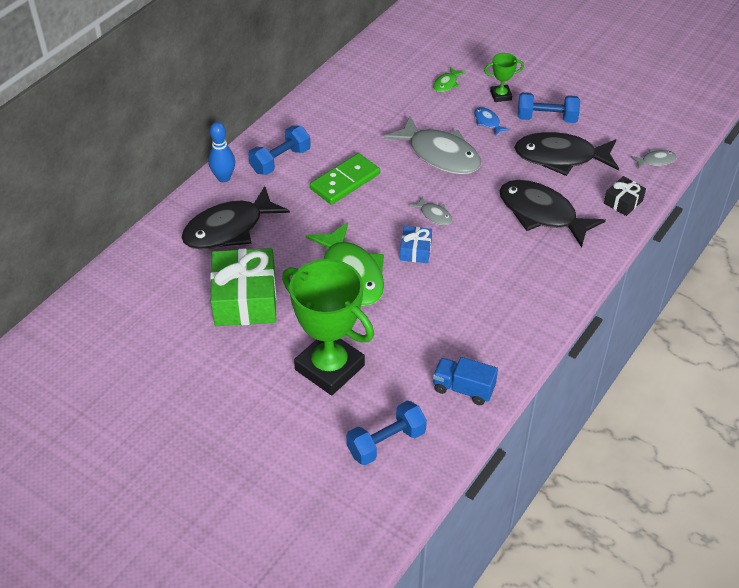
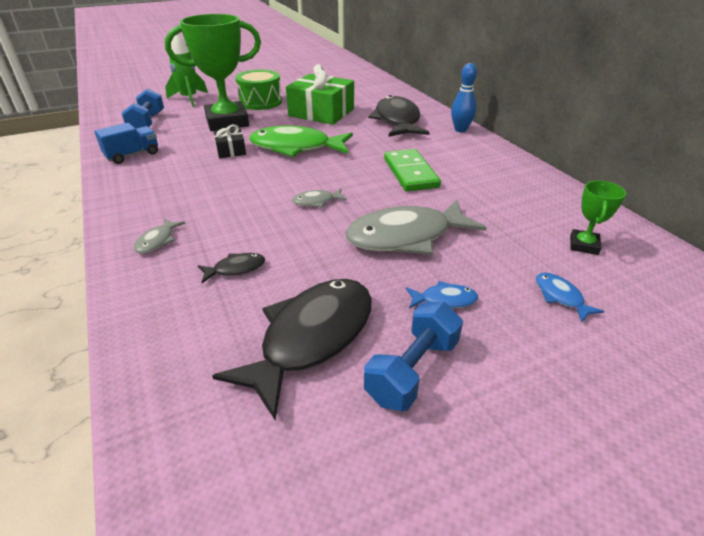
camera: 120 degrees right, 10 degrees down
blue dumbbell [248,125,311,175] -> none
blue gift [400,226,432,263] -> none
green fish [433,67,465,92] -> blue fish [536,273,604,322]
green trophy [484,53,524,102] -> green trophy moved to [570,181,626,255]
black fish [499,180,606,248] -> black fish [198,253,265,283], size x0.43
black gift [604,176,646,216] -> black gift moved to [214,125,246,158]
grey fish [631,149,677,169] -> grey fish moved to [133,218,185,254]
none -> green rocket [165,34,208,107]
none -> green drum [235,70,282,110]

